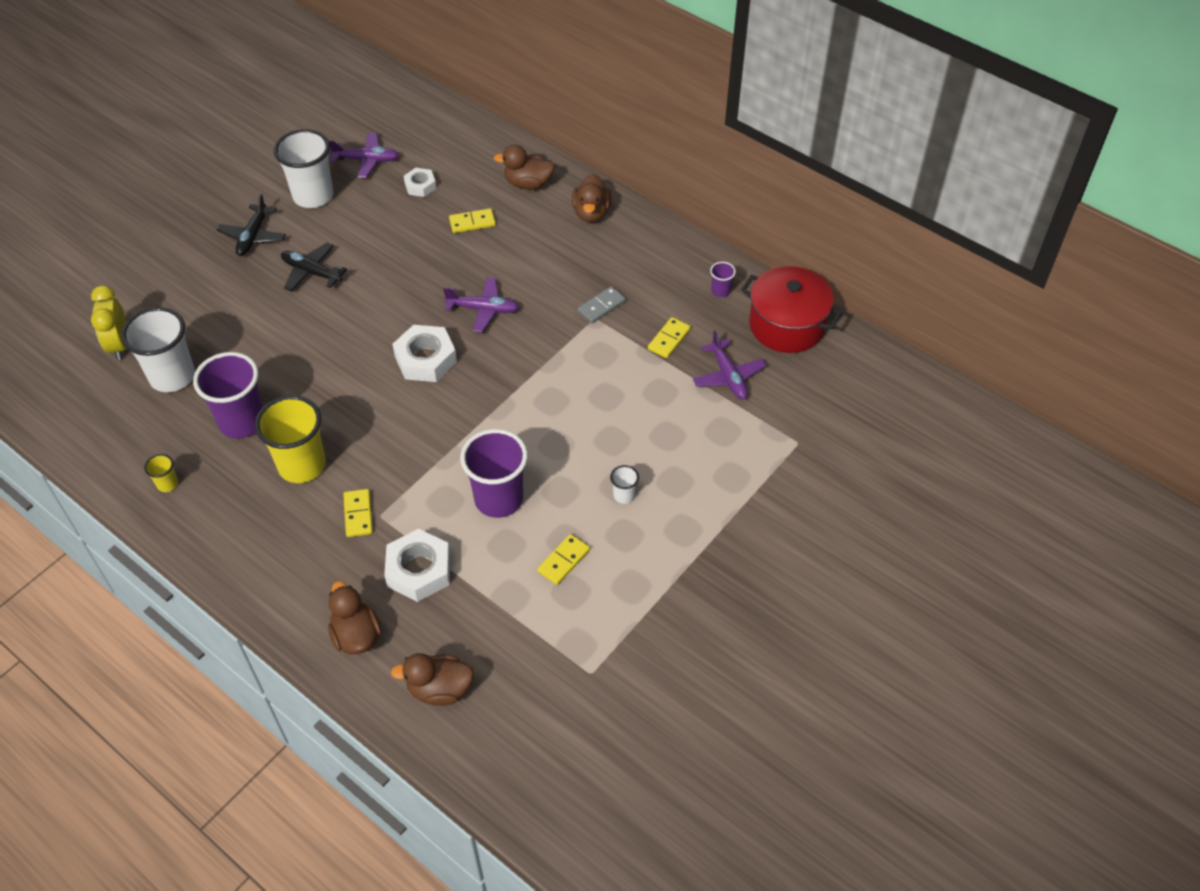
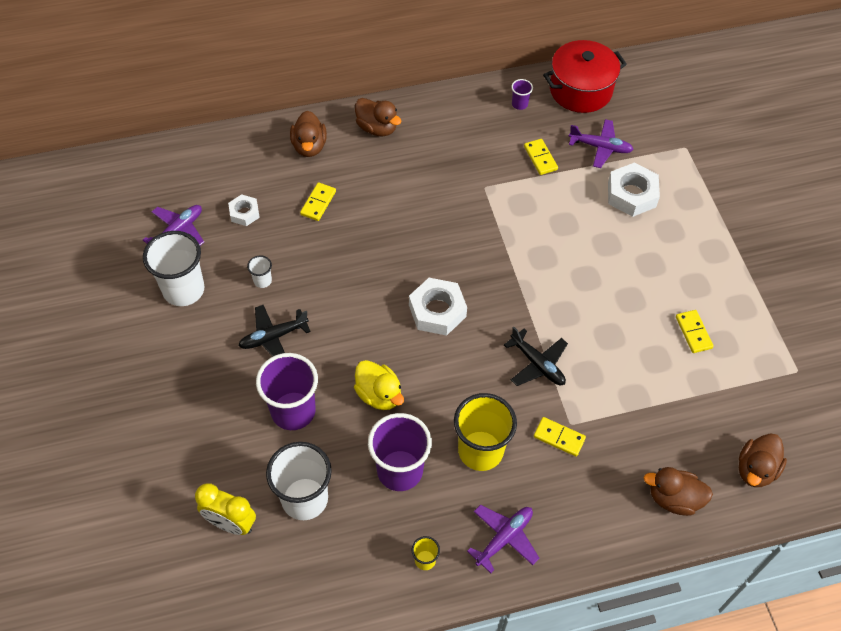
camera: 55 degrees left, 5 degrees up
black plane [217,194,286,256] -> black plane moved to [504,327,568,386]
white nut [384,529,451,602] -> white nut moved to [608,163,660,217]
purple plane [443,277,519,333] -> purple plane moved to [467,505,539,573]
purple cup [460,429,528,518] -> purple cup moved to [256,353,318,430]
brown duck [494,145,555,190] -> brown duck turned 45 degrees counterclockwise [290,111,327,157]
grey domino [577,286,626,323] -> none
white cup [610,465,639,504] -> white cup moved to [247,255,272,288]
none -> yellow duck [354,360,404,410]

